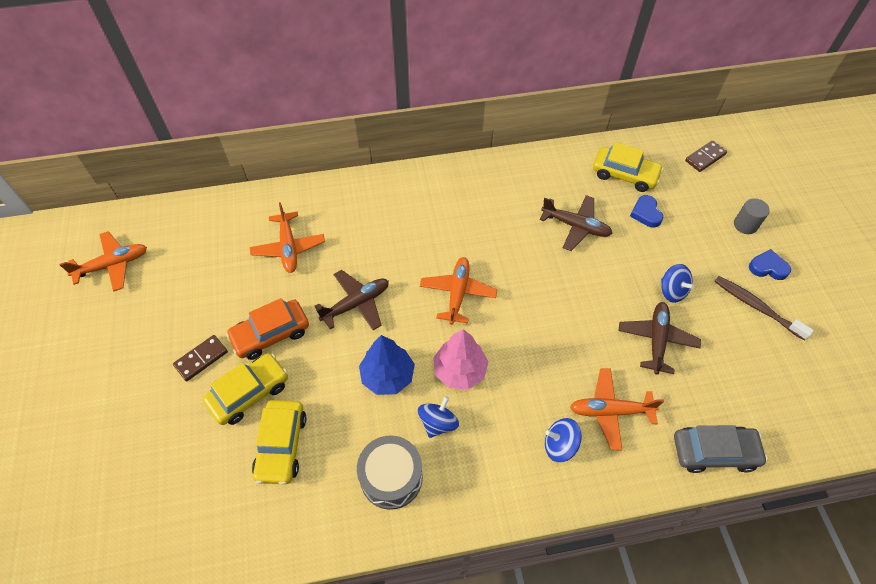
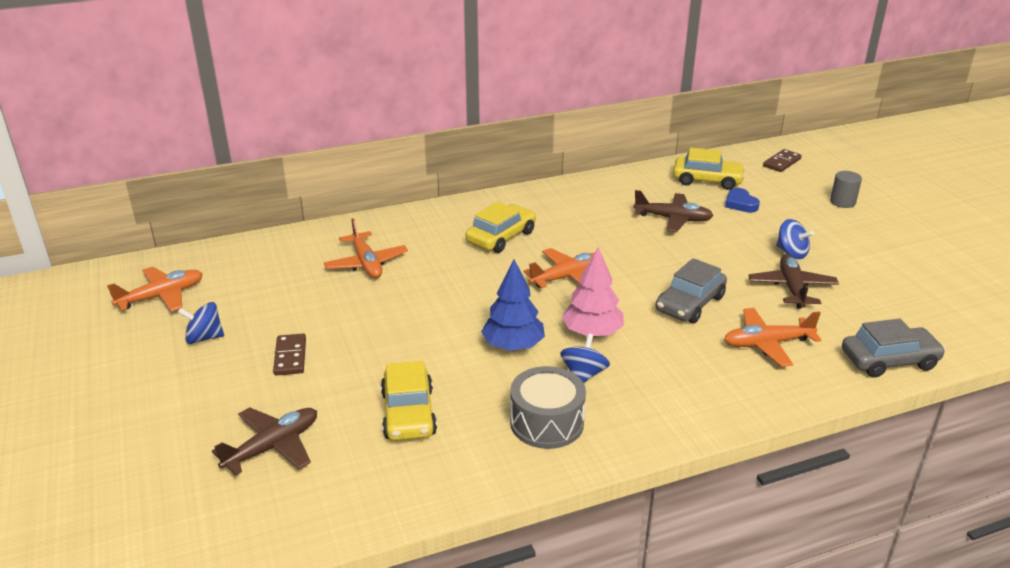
camera: 10 degrees left, 25 degrees down
brown domino [173,335,228,381] -> brown domino turned 45 degrees counterclockwise [273,334,306,375]
yellow car [203,353,288,425] -> yellow car moved to [466,202,536,253]
orange car [226,298,309,360] -> none
brown plane [315,270,389,330] -> brown plane moved to [212,407,317,475]
orange plane [420,257,497,325] -> orange plane turned 60 degrees clockwise [524,248,594,288]
blue spinning top [545,418,582,462] -> blue spinning top moved to [178,302,224,344]
brown toothbrush [714,276,814,341] -> none
blue heart [749,249,791,280] -> none
none -> grey car [656,258,727,323]

